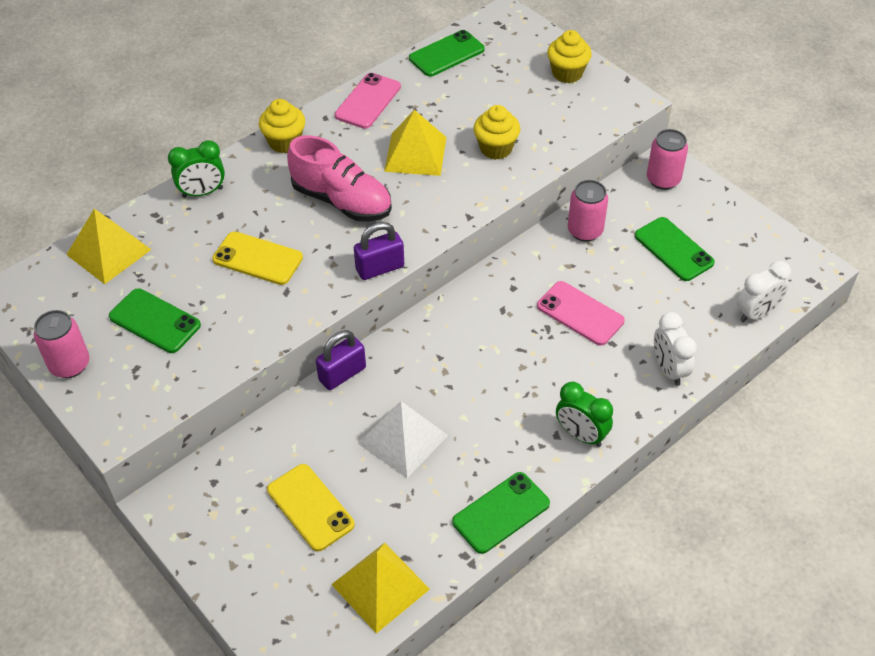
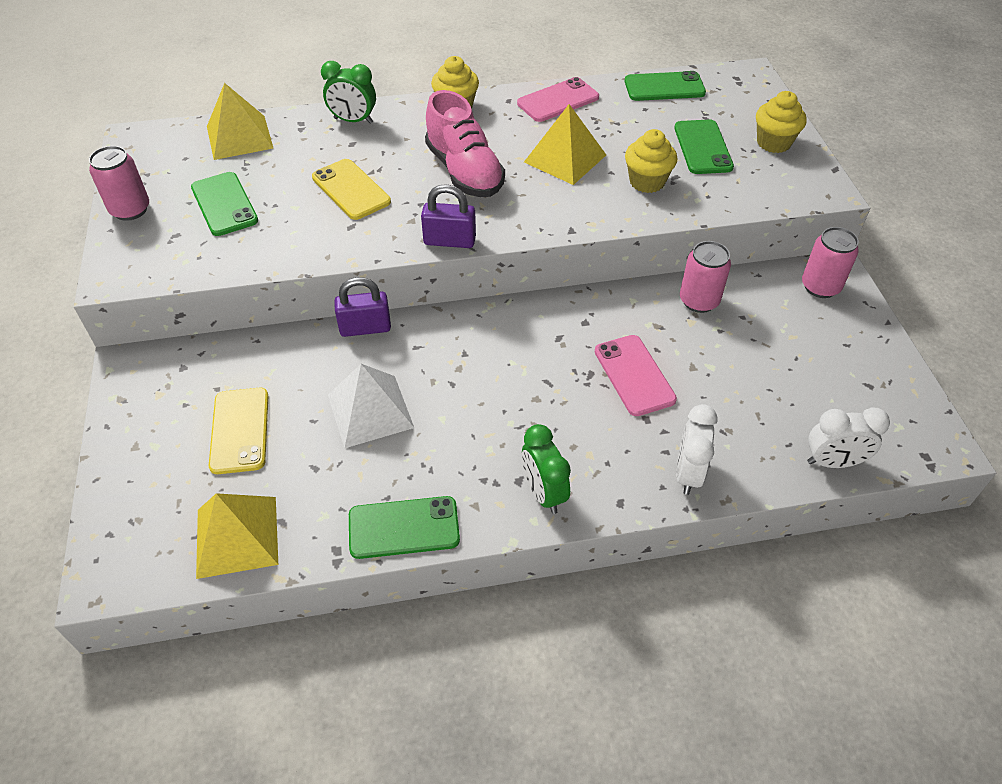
camera: 30 degrees right, 0 degrees up
green phone [635,217,715,281] -> green phone moved to [674,119,734,174]

